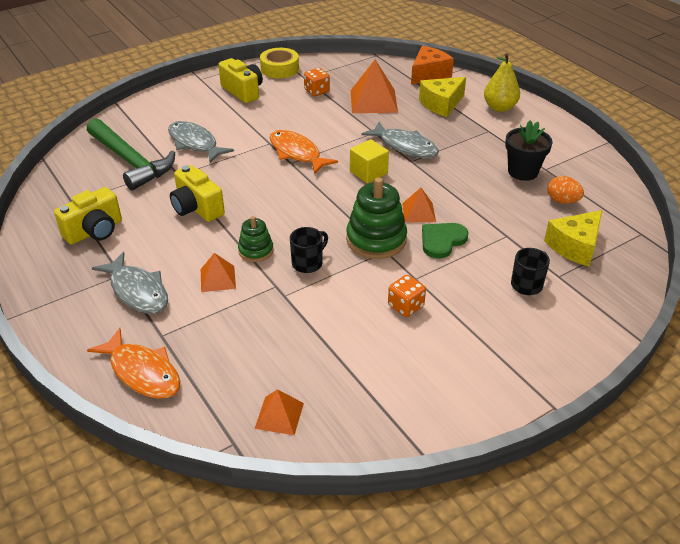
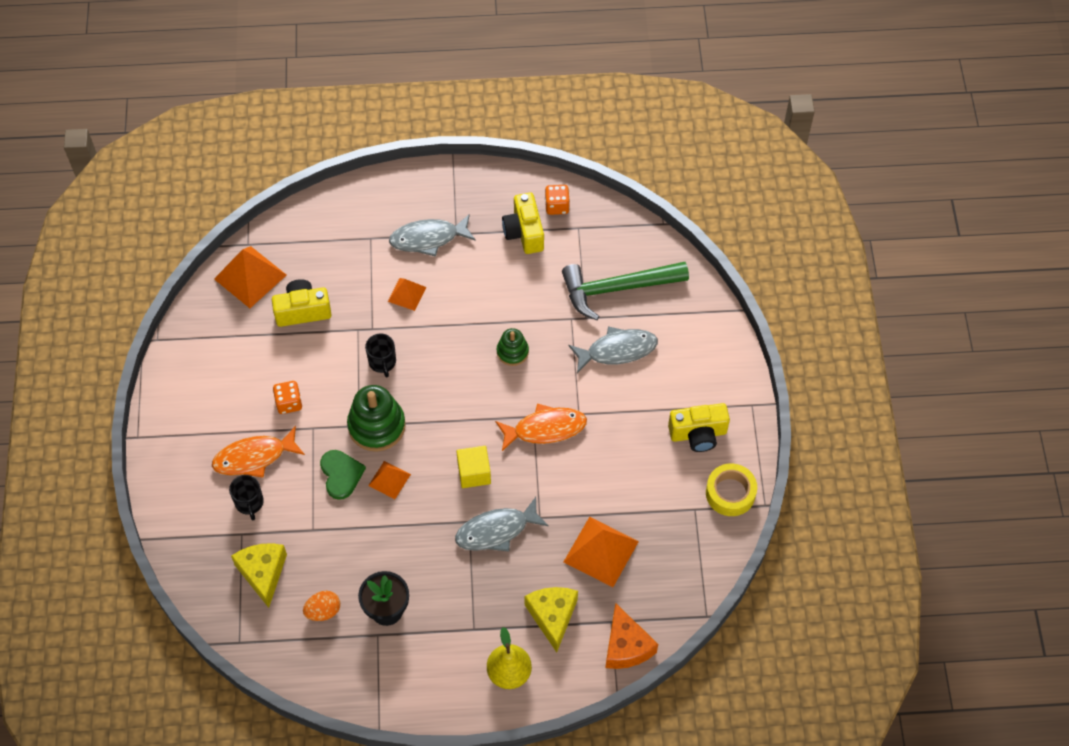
camera: 120 degrees right, 20 degrees up
orange fish [87,328,180,399] -> orange fish moved to [212,426,305,478]
yellow camera [170,165,225,222] -> yellow camera moved to [272,279,332,327]
green stacking toy [238,216,274,262] -> green stacking toy moved to [497,328,529,366]
orange pyramid [254,389,304,435] -> orange pyramid [214,246,286,308], size x1.76
orange dice [304,68,330,96] -> orange dice moved to [545,185,570,215]

